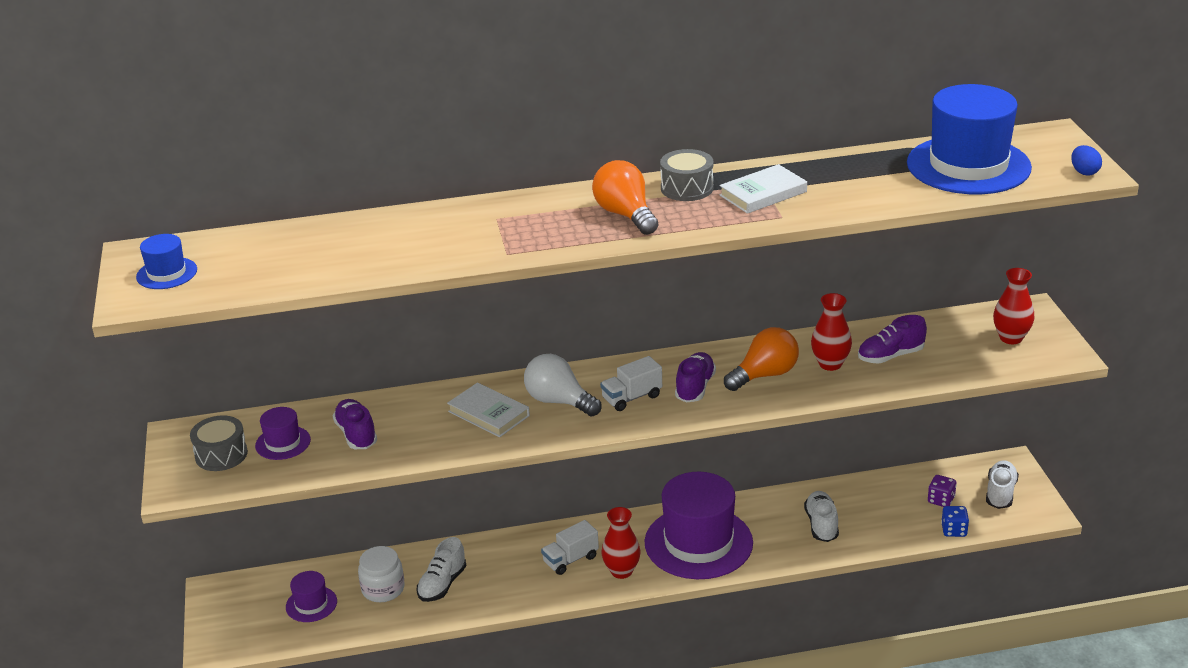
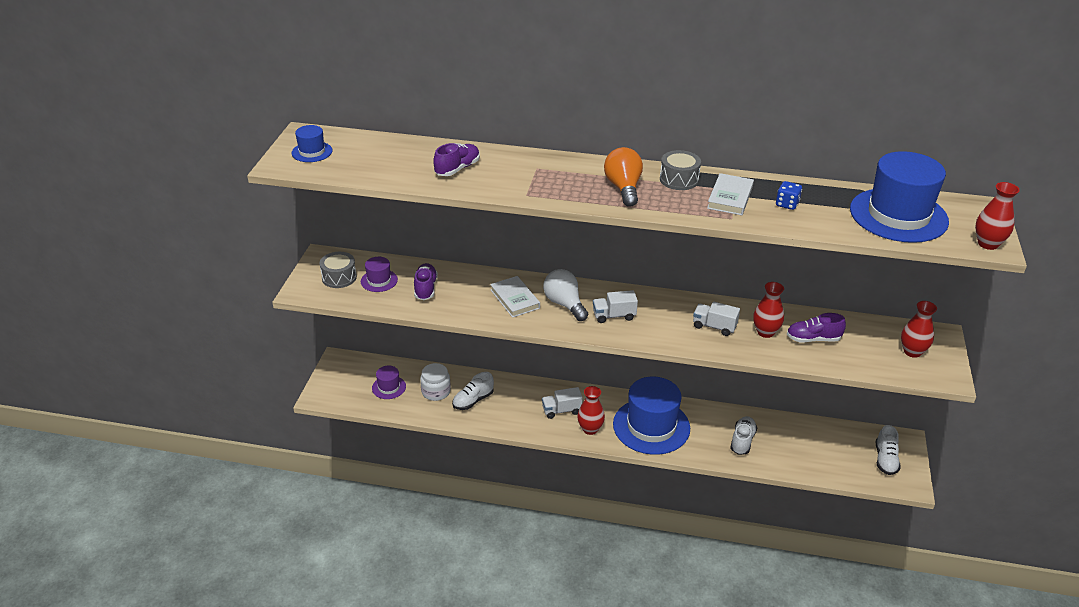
camera: 20 degrees right, 5 degrees up
purple hat [644,472,753,579] -> blue hat [613,377,690,455]
purple shoe [675,352,716,403] -> purple shoe moved to [433,143,480,176]
white book [719,164,807,214] -> white book turned 60 degrees counterclockwise [707,173,754,215]
orange light bulb [724,327,799,391] -> white truck [693,302,740,336]
purple dice [928,475,957,507] -> none
blue dice [941,506,969,537] -> blue dice moved to [776,181,802,210]
white shoe [986,460,1019,509] -> white shoe turned 150 degrees clockwise [876,425,901,475]
blue egg [1071,145,1102,176] -> red vase [975,182,1020,250]

